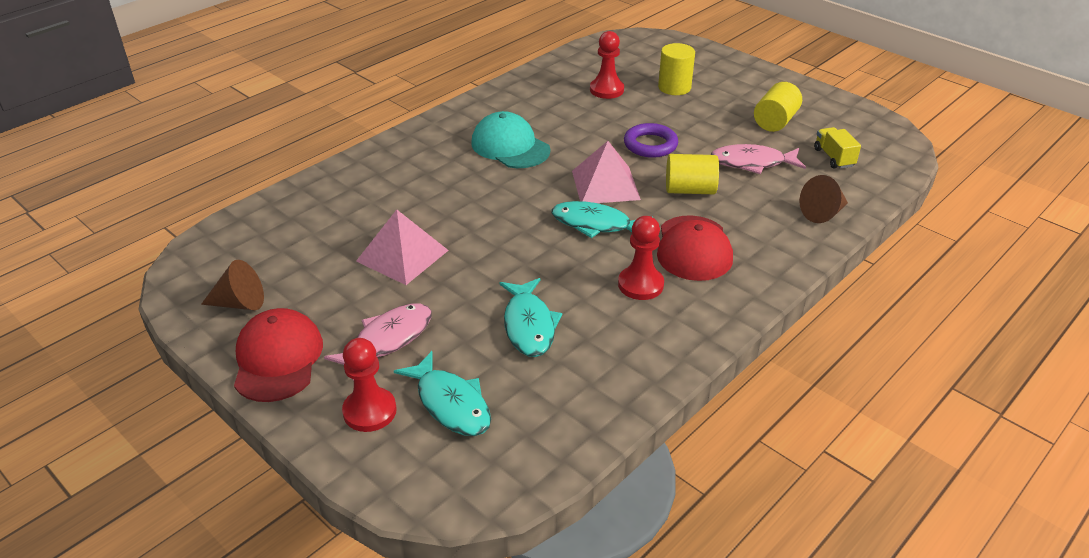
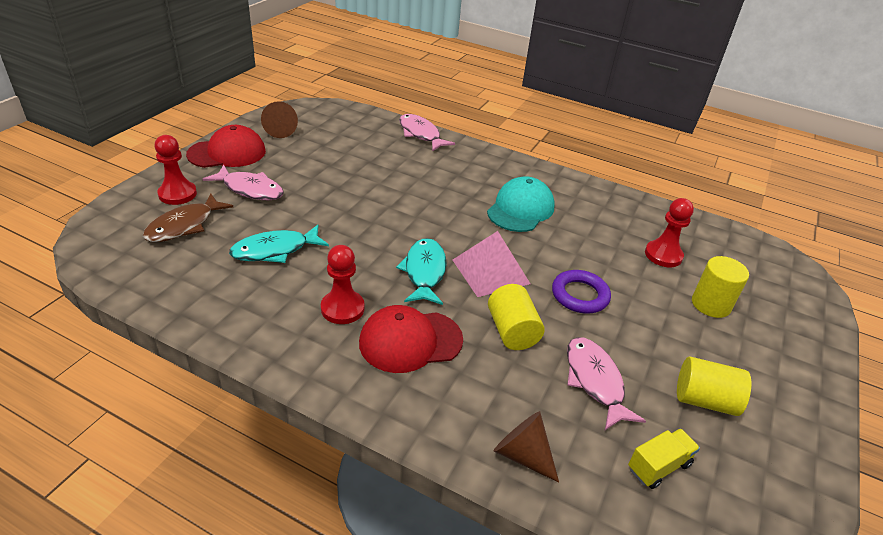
camera: 70 degrees right, 0 degrees up
pink pyramid [356,210,449,285] -> none
turquoise fish [394,351,491,436] -> brown fish [143,193,233,242]
none -> pink fish [399,114,455,152]

